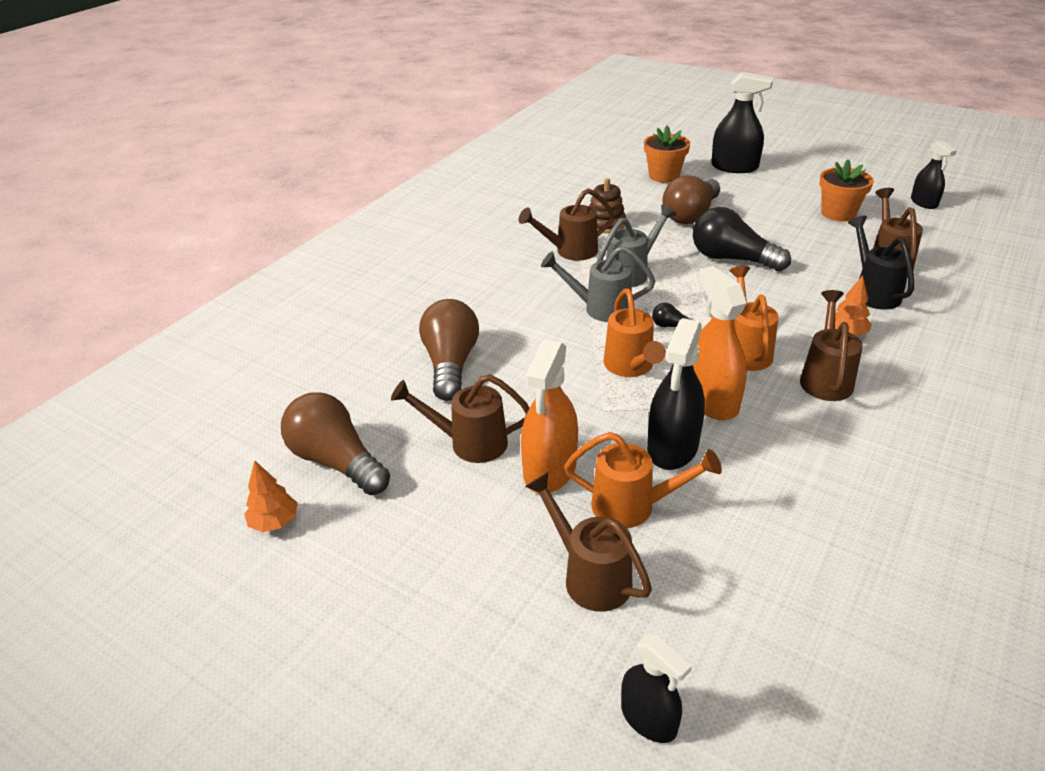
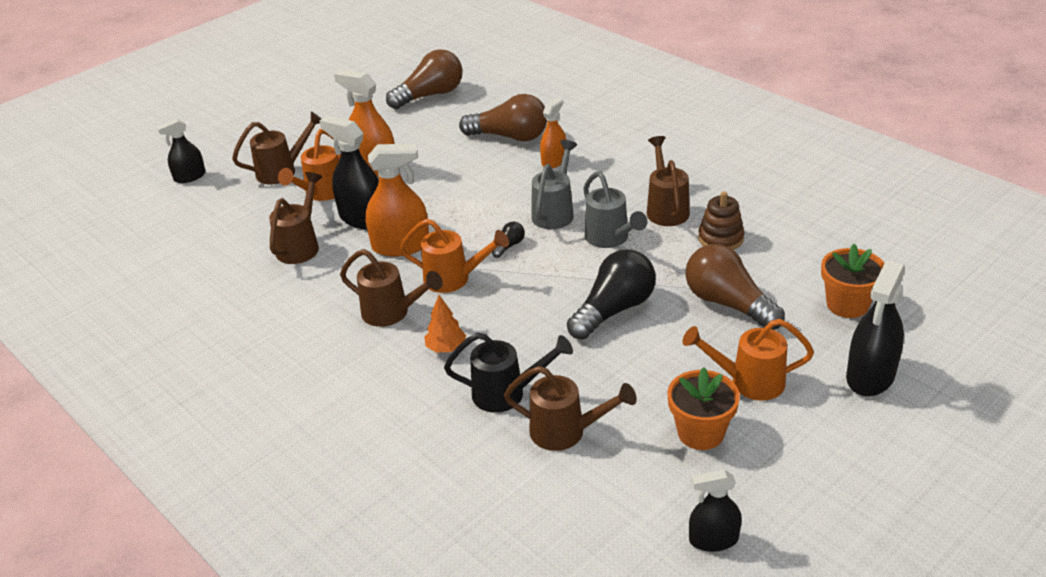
camera: 105 degrees right, 0 degrees up
orange tree [244,460,298,532] -> none
brown watering can [391,375,530,463] -> brown watering can moved to [269,172,322,264]
orange watering can [604,288,665,377] -> orange watering can moved to [683,319,814,401]
none -> orange spray bottle [540,98,566,168]

